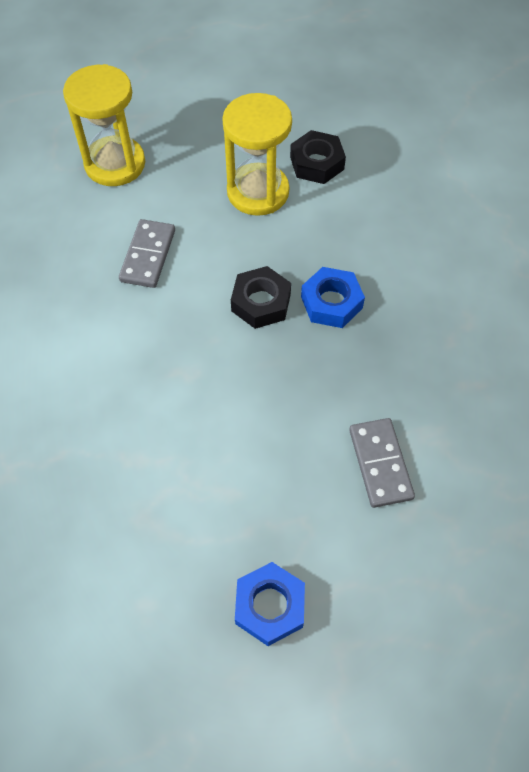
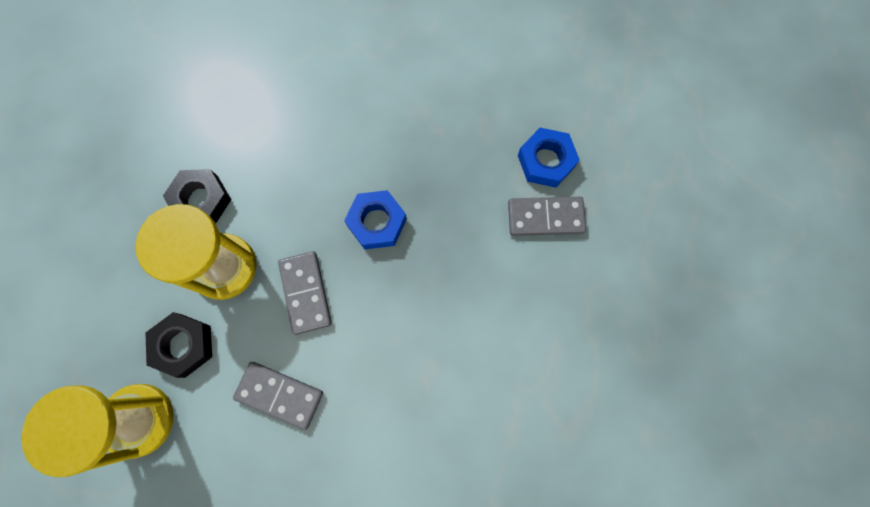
camera: 80 degrees left, 15 degrees up
black nut [231,266,291,329] -> black nut moved to [145,312,212,378]
blue nut [235,562,305,646] -> blue nut moved to [518,128,580,188]
none -> grey domino [278,251,332,335]

